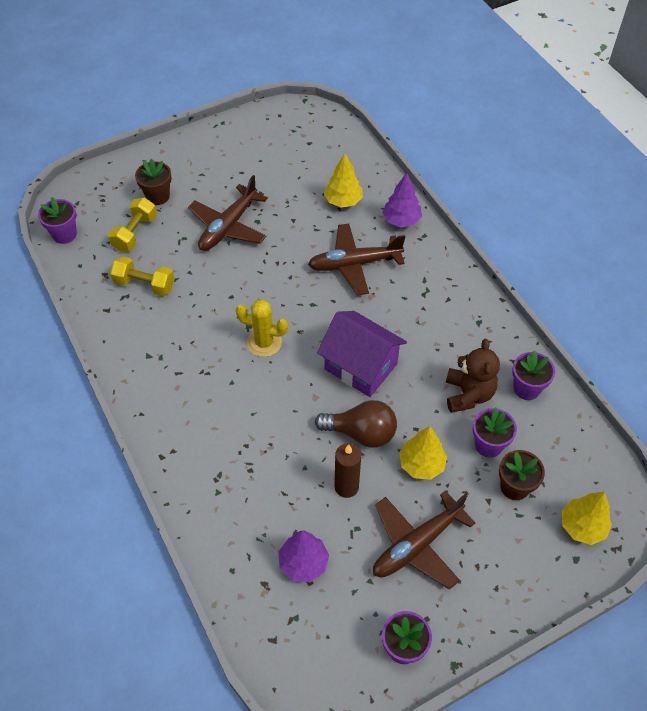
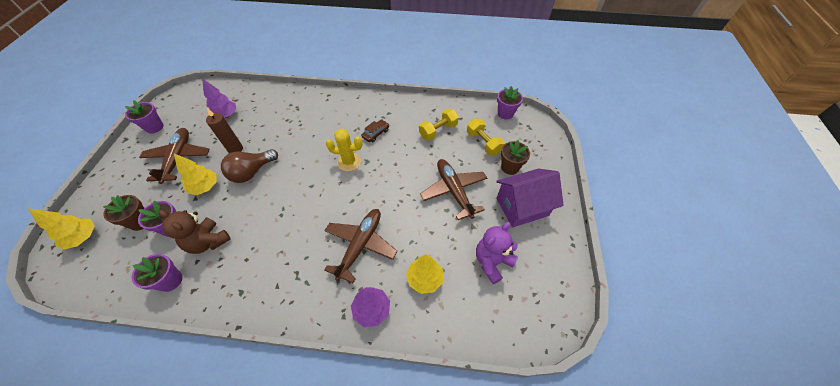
camera: 125 degrees right, 0 degrees up
yellow cactus [236,300,288,357] -> yellow cactus turned 45 degrees clockwise [326,129,362,171]
purple house [317,311,407,397] -> purple house moved to [496,169,564,227]
none -> brown car [361,119,389,142]
none -> purple teddy bear [476,222,518,284]

